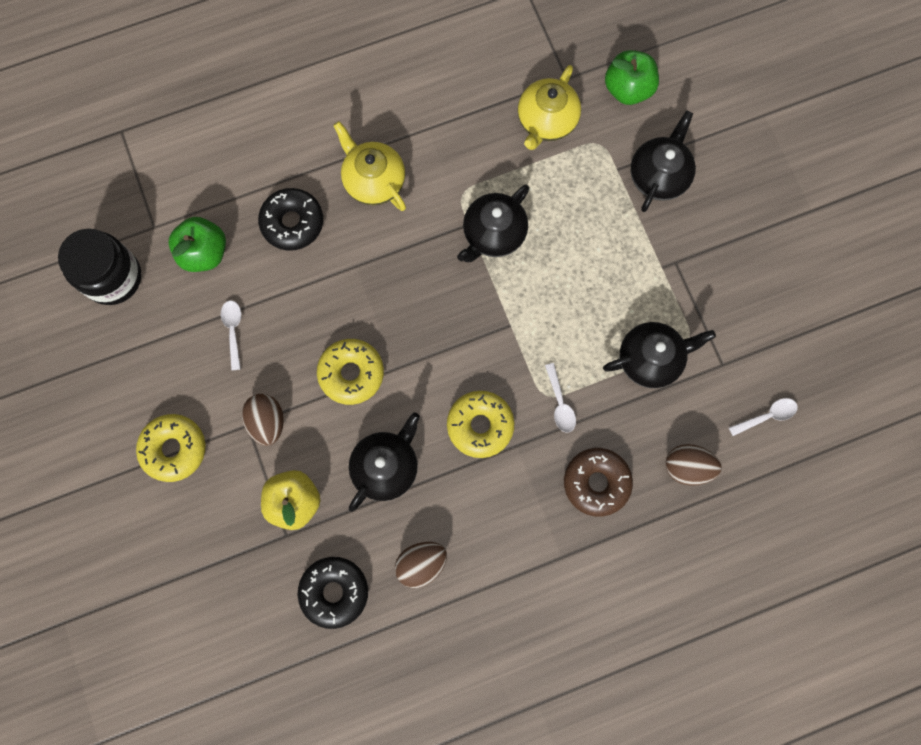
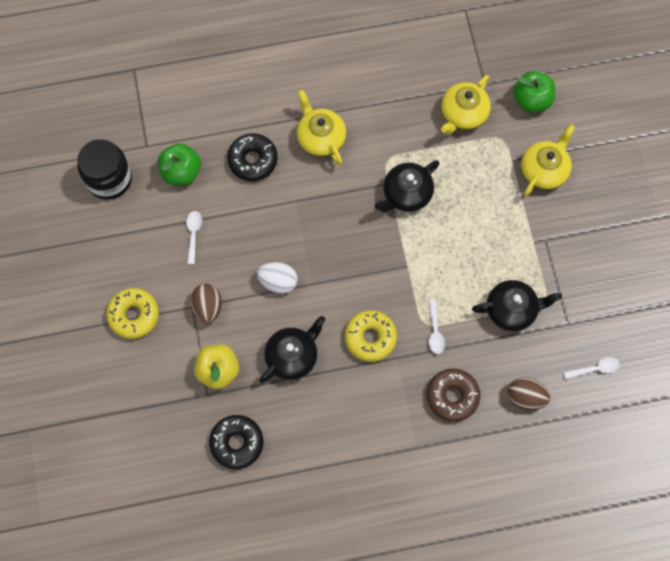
camera: 10 degrees right, 5 degrees down
yellow donut [317,339,384,405] -> white egg [257,262,298,294]
brown egg [395,542,447,588] -> none
black teapot [630,110,696,212] -> yellow teapot [521,124,575,196]

